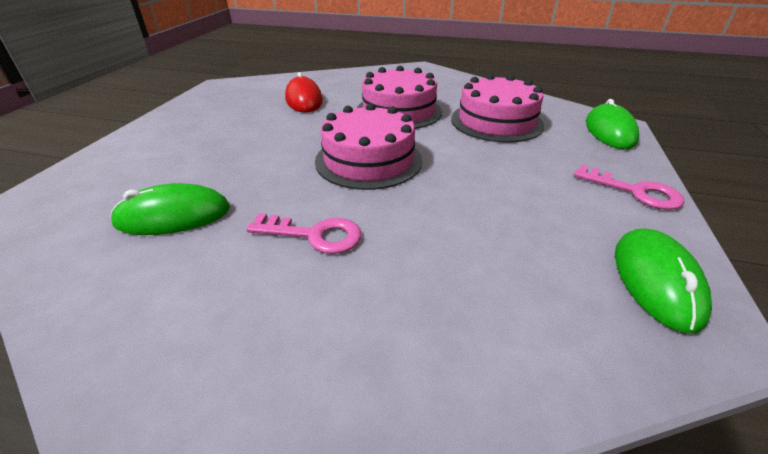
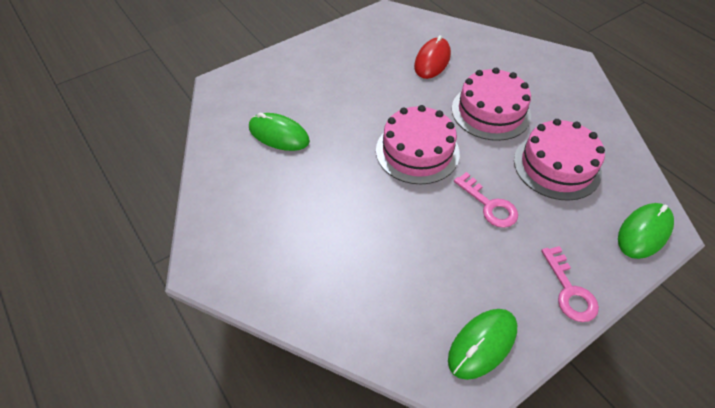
camera: 40 degrees right, 15 degrees up
pink key [246,213,361,254] -> pink key moved to [454,172,518,228]

